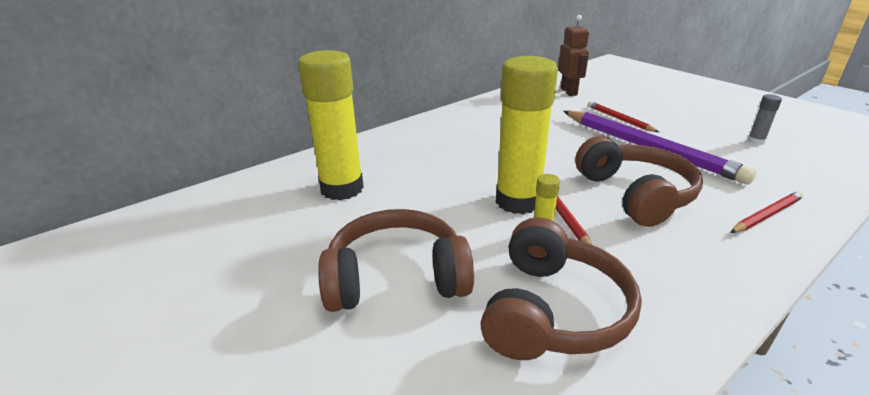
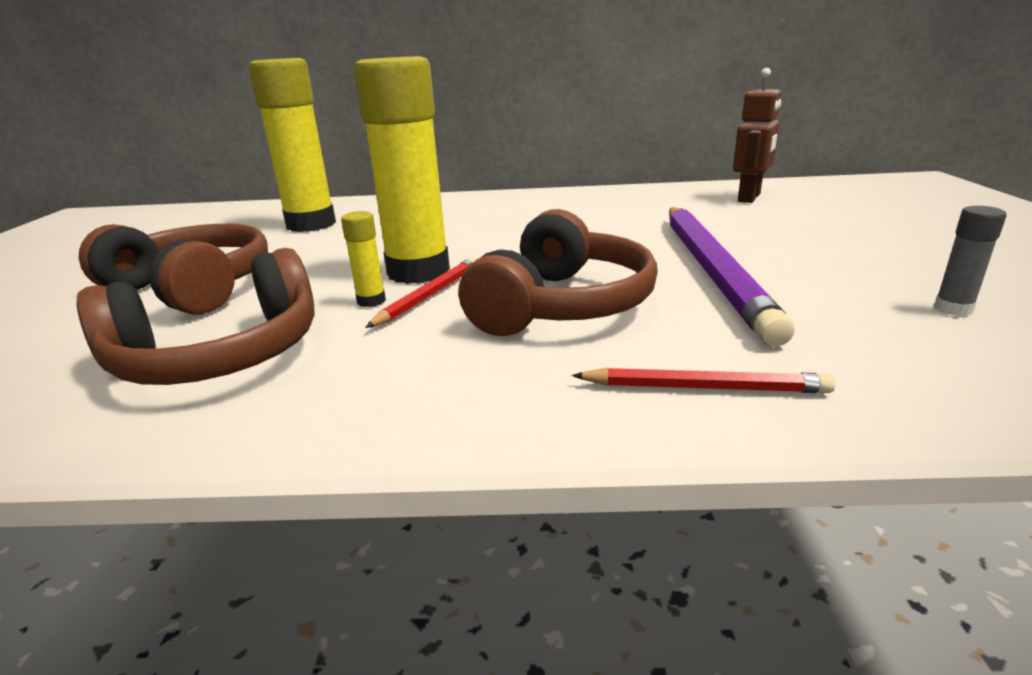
camera: 40 degrees right, 5 degrees down
red pencil [588,101,659,132] -> none

